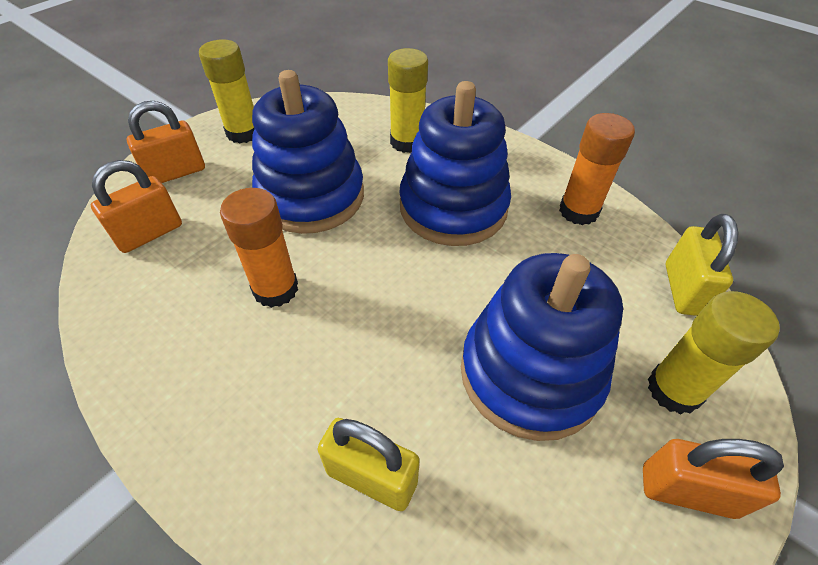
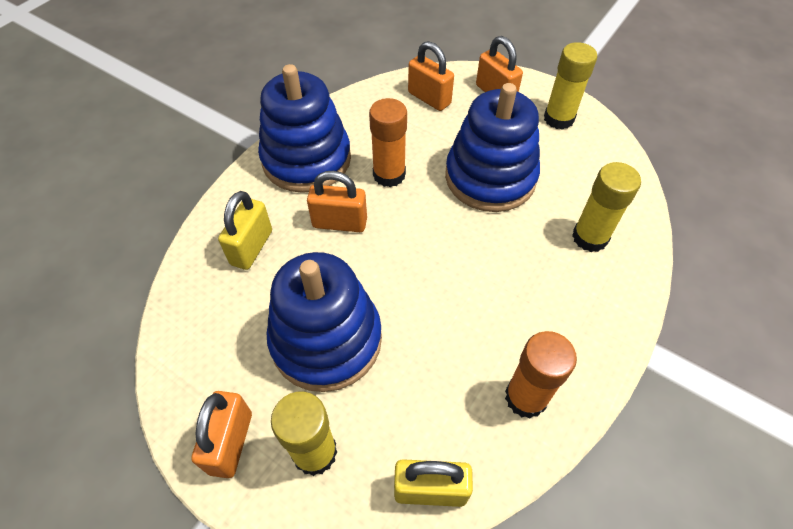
camera: 85 degrees right, 5 degrees up
blue stacking toy [399,81,511,246] -> blue stacking toy moved to [258,64,351,193]
none -> orange padlock [307,171,367,232]

